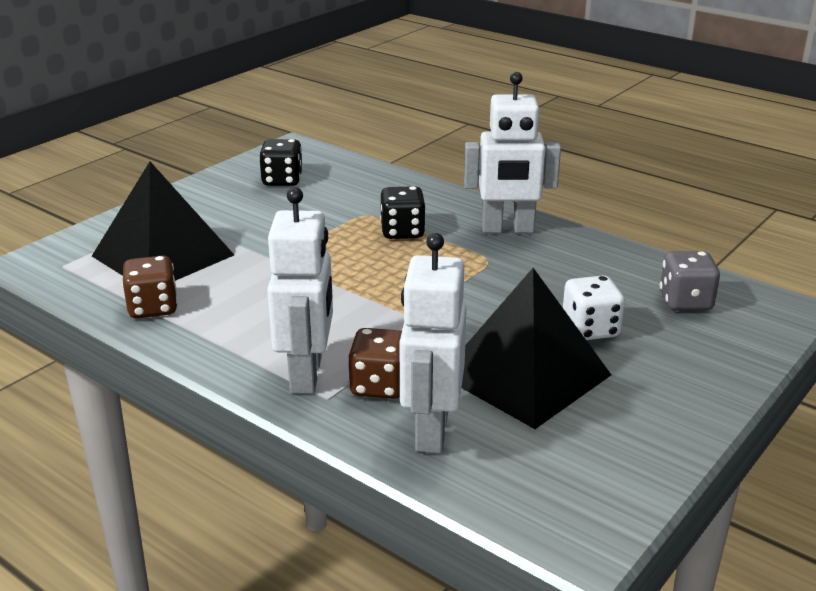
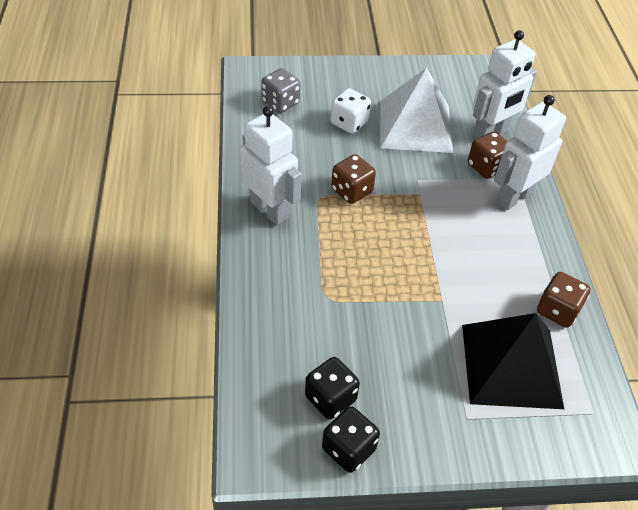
camera: 135 degrees left, 20 degrees up
black dice [380,186,426,239] -> black dice moved to [322,406,380,473]
black pyramid [461,268,611,429] -> white pyramid [380,68,453,153]
none -> brown dice [331,154,376,204]

